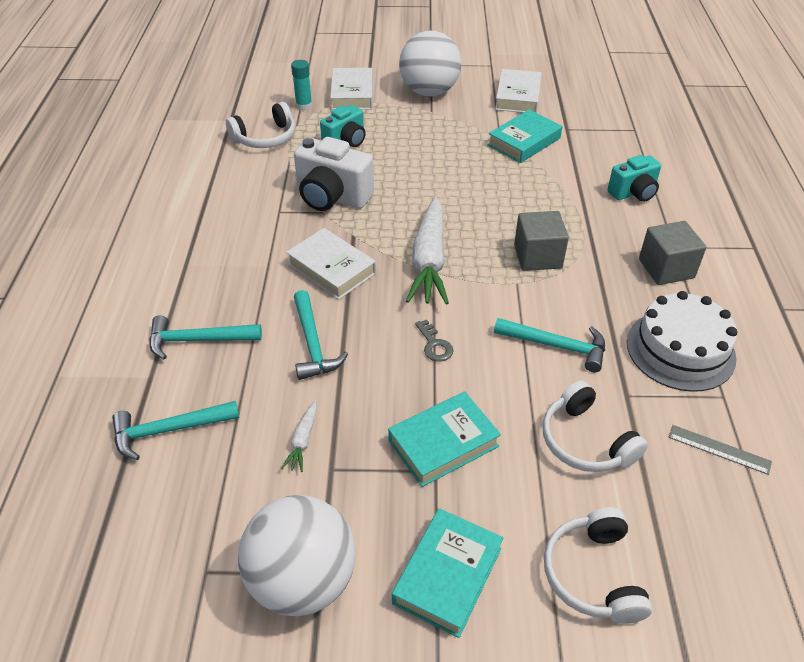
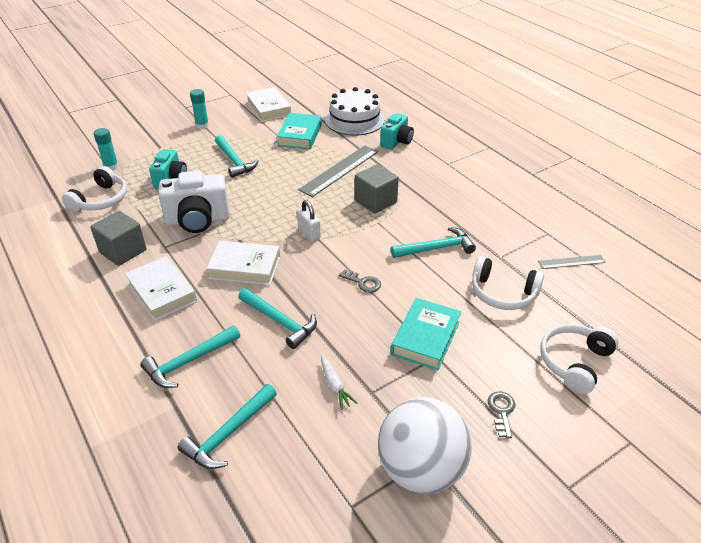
camera: 35 degrees left, 5 degrees down
white book [330,68,373,110] -> white book moved to [125,256,197,321]
turquoise book [392,508,503,638] -> grey key [488,391,515,438]
white ball [399,31,462,96] -> turquoise glue stick [190,89,209,129]
white carrot [406,197,449,305] -> white padlock [297,200,321,242]
white headphones [544,507,652,624] -> white headphones turned 75 degrees clockwise [540,324,619,394]
white cake [627,291,737,392] -> white cake moved to [325,87,385,136]
grey cube [639,221,706,285] -> grey cube moved to [90,211,146,266]
none -> turquoise hammer [215,135,259,178]
none -> grey ruler [298,145,379,197]

